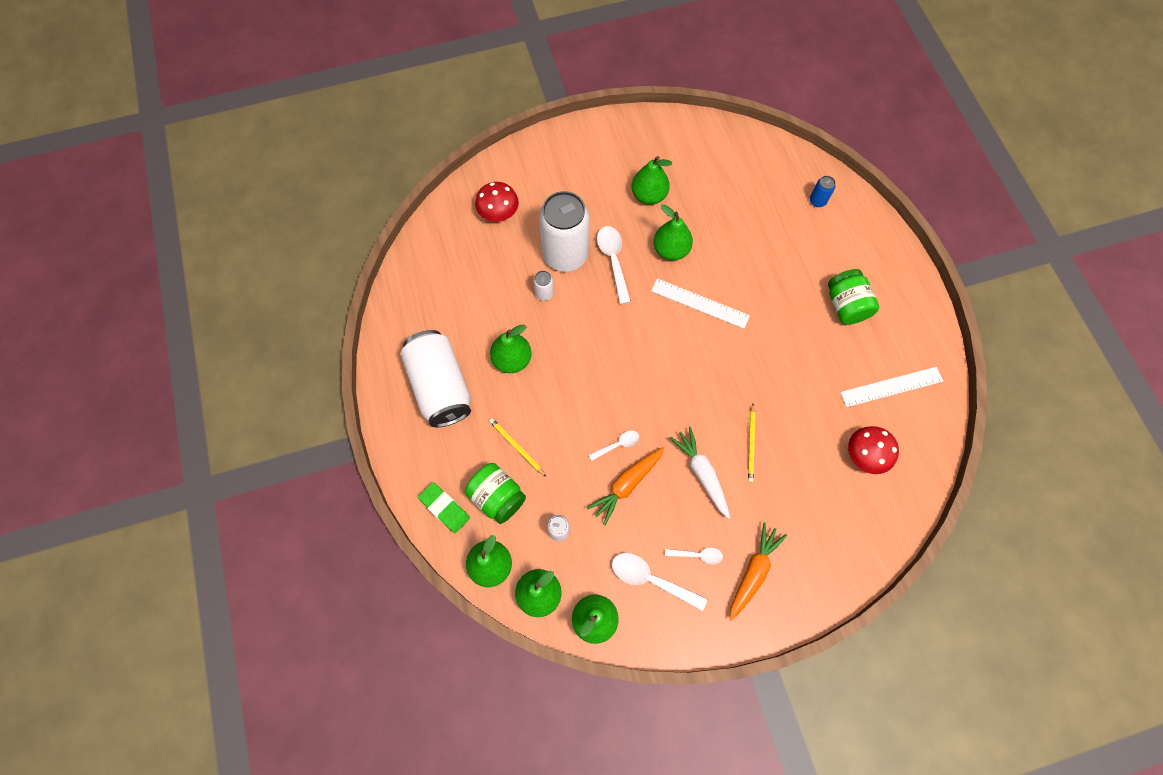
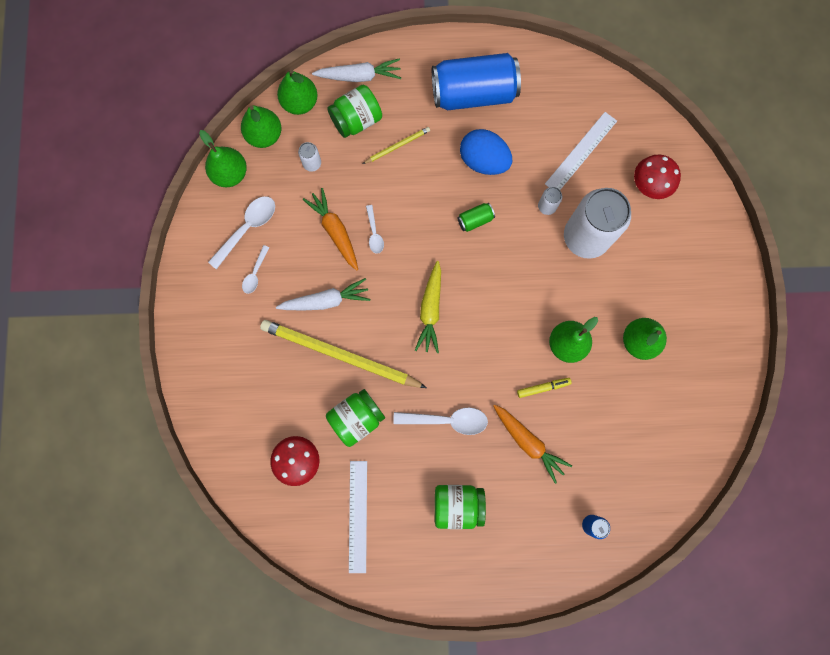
camera: 105 degrees right, 10 degrees up
white can [401,330,471,427] -> blue can [432,53,521,110]
green eraser [418,482,470,533] -> white carrot [312,58,401,82]
green pear [490,325,532,373] -> blue egg [460,129,512,175]
white spoon [597,226,631,304] -> white spoon moved to [393,408,488,435]
white ruler [651,279,750,329] -> white ruler moved to [545,112,617,190]
orange carrot [730,522,787,621] -> orange carrot moved to [493,405,572,484]
yellow pencil [748,404,755,482] -> yellow pencil [260,320,427,388], size x2.20
none -> green jar [326,389,385,447]
none -> yellow carrot [415,261,441,353]
none -> green can [457,203,495,232]
none -> yellow marker [517,378,572,398]

